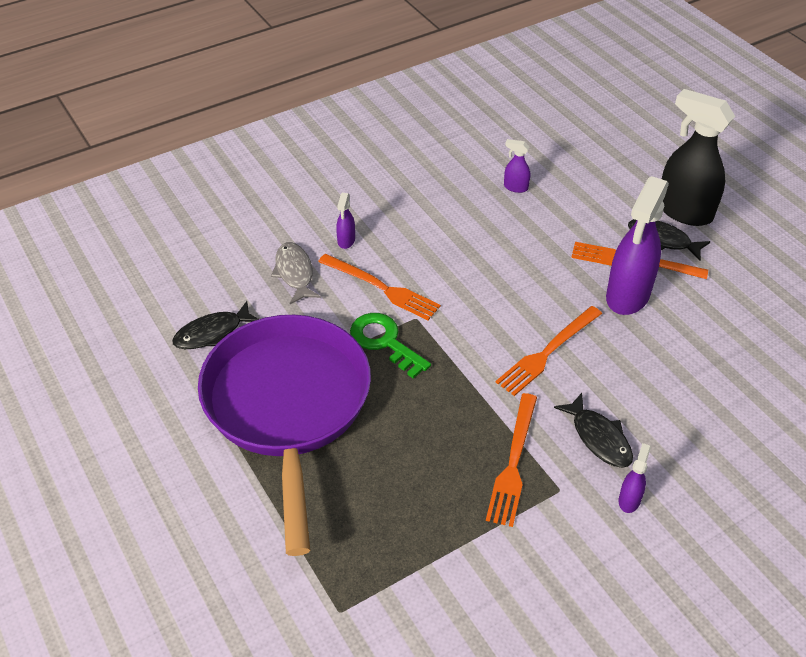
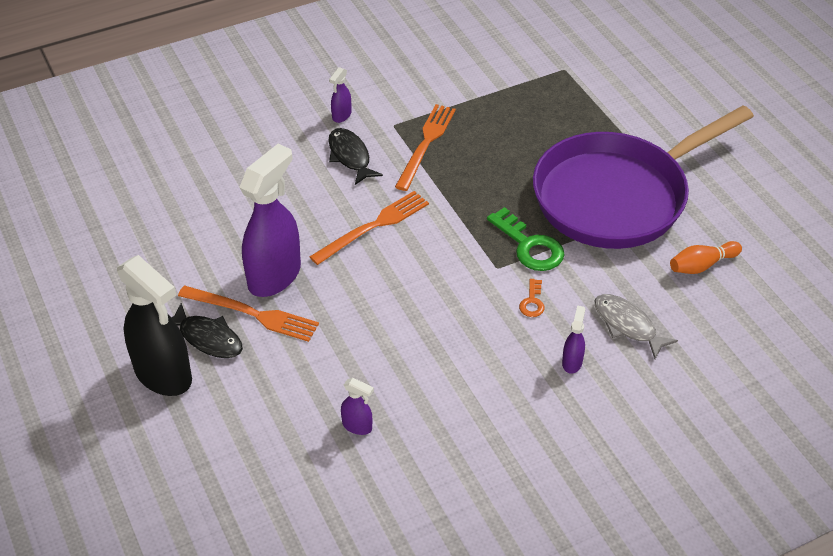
camera: 175 degrees left, 0 degrees up
black fish [172,301,259,349] -> orange bowling pin [670,241,742,274]
purple pan [198,315,371,556] -> purple pan turned 60 degrees clockwise [533,106,754,249]
grey fish [271,242,321,304] -> grey fish turned 150 degrees clockwise [595,294,678,359]
orange fork [318,254,441,320] -> orange key [519,279,545,317]

